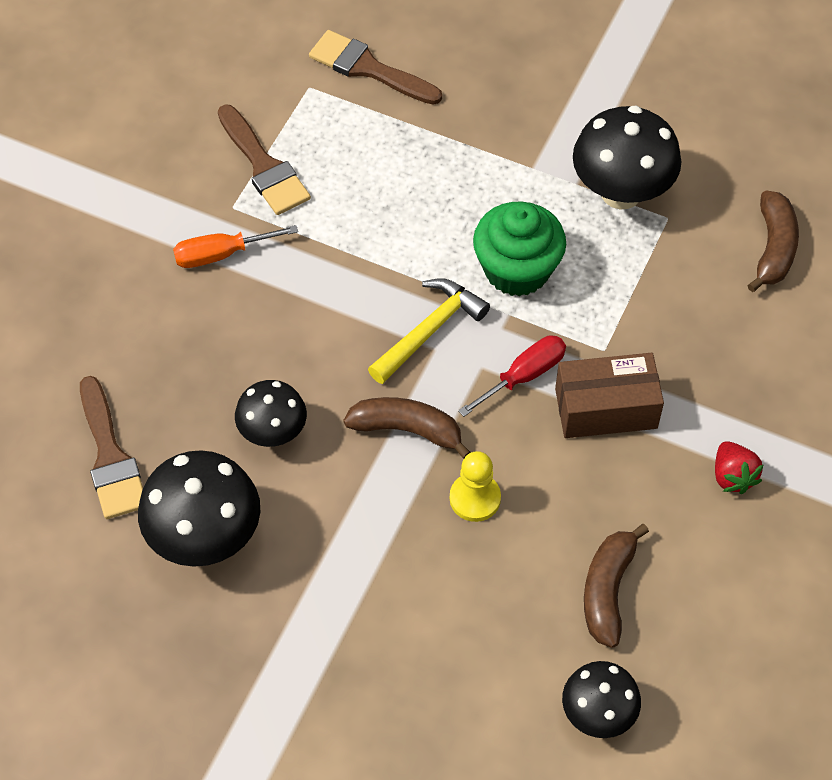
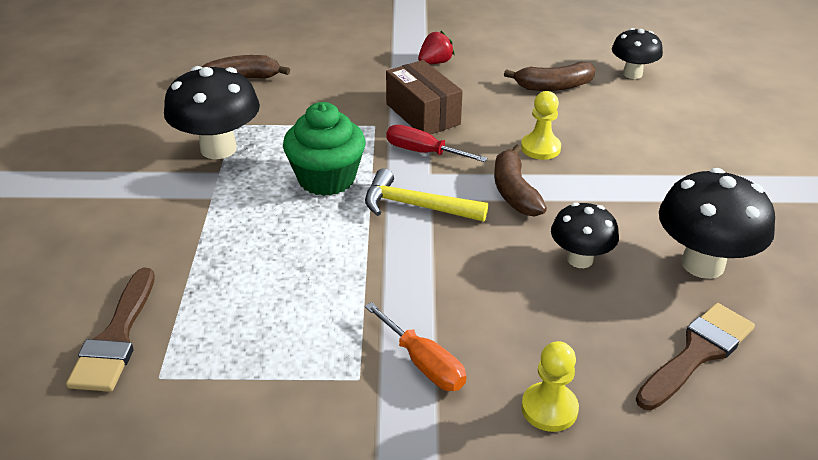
camera: 115 degrees left, 20 degrees down
brown brush [218,104,311,215] -> none
none -> yellow pawn [521,341,579,432]

